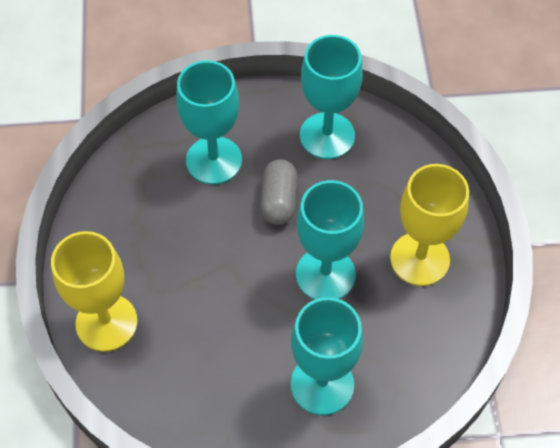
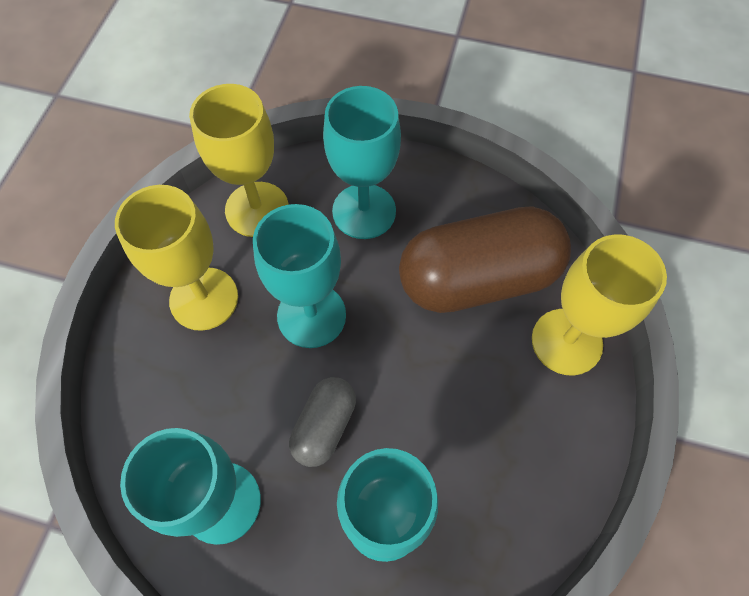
camera: 160 degrees left, 5 degrees up
none -> yellow goblet [189,84,289,237]
none -> brown capsule [399,206,571,313]

